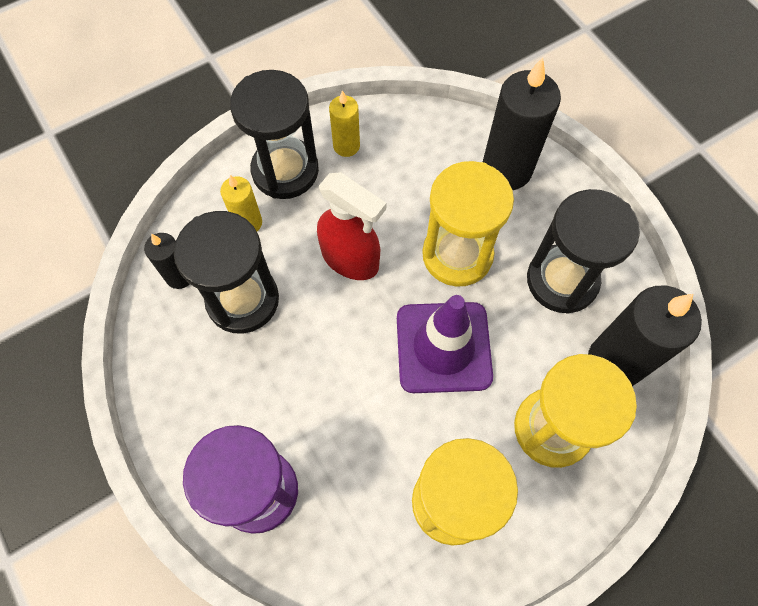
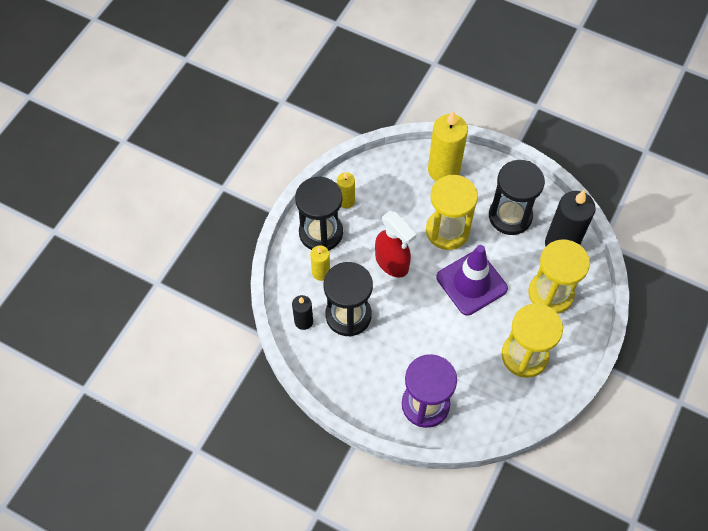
camera: 30 degrees left, 5 degrees down
red spray bottle [317,172,386,280] -> red spray bottle turned 45 degrees clockwise [375,211,416,277]
black candle [483,57,561,190] -> yellow candle [428,110,468,181]

